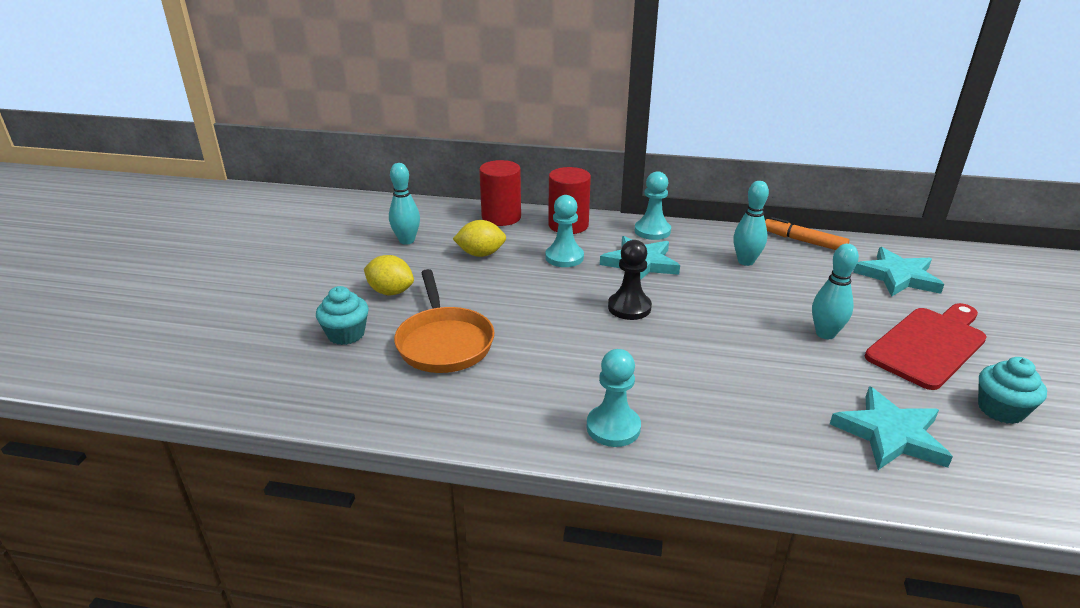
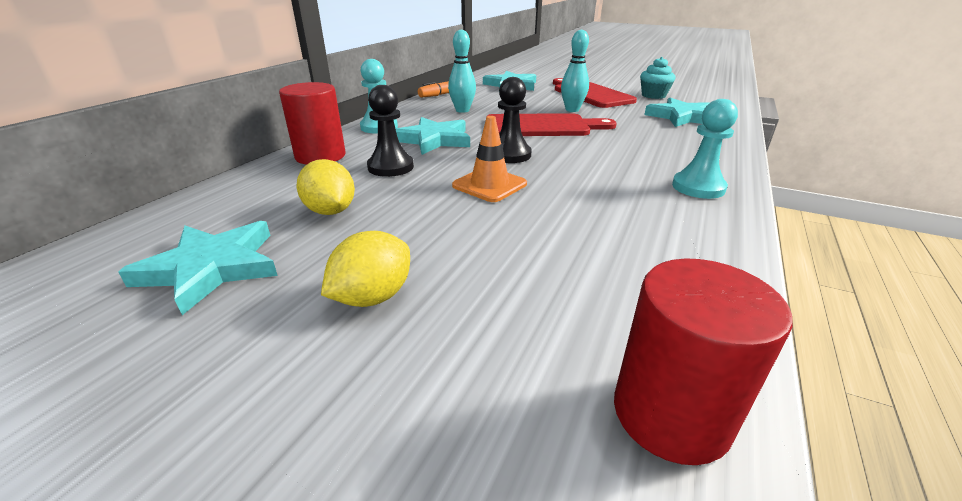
camera: 75 degrees left, 0 degrees up
turquoise cupcake [316,286,369,345] -> none
turquoise bowling pin [389,163,420,245] -> turquoise star [118,221,278,315]
orange pan [394,269,494,373] -> none
yellow lemon [453,220,506,257] -> yellow lemon turned 45 degrees counterclockwise [297,159,355,215]
red cylinder [479,160,521,226] -> red cylinder moved to [614,258,793,465]
turquoise pawn [545,195,584,267] -> black pawn [367,85,414,177]
none -> orange traffic cone [452,116,527,202]
none -> red cutting board [486,113,617,136]

